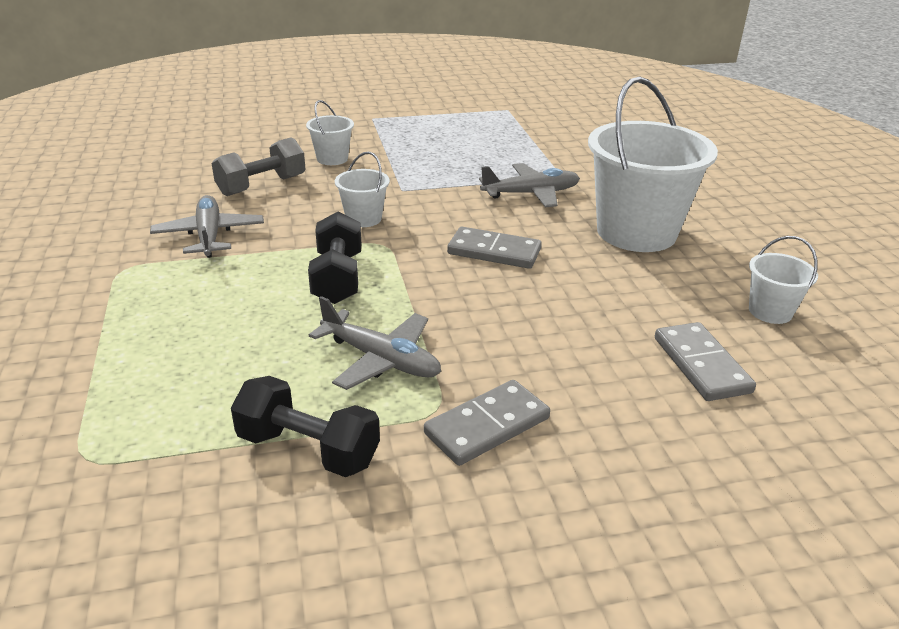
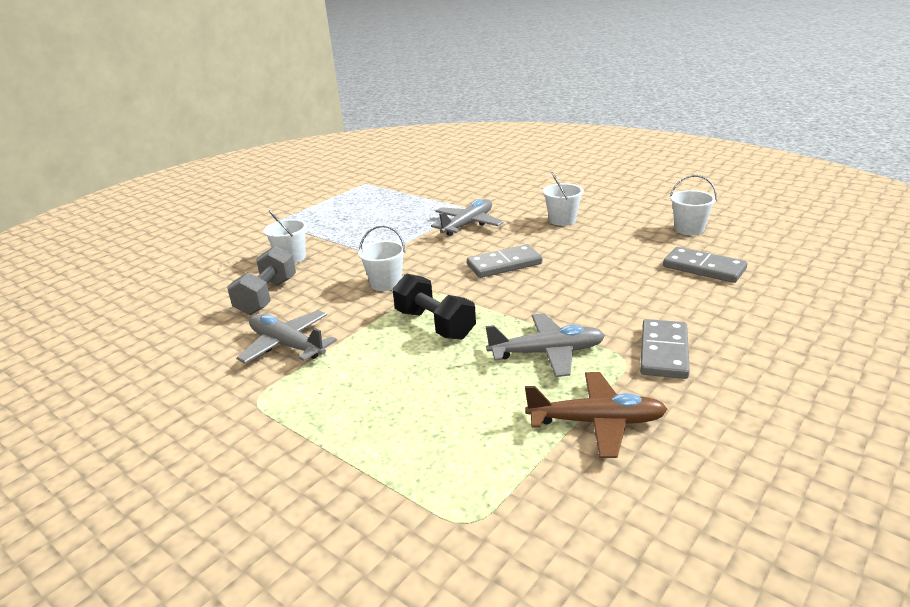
camera: 35 degrees left, 5 degrees down
black dumbbell [231,376,380,477] -> brown plane [525,372,667,458]
white bucket [588,76,718,252] -> white bucket [542,172,584,226], size x0.46

